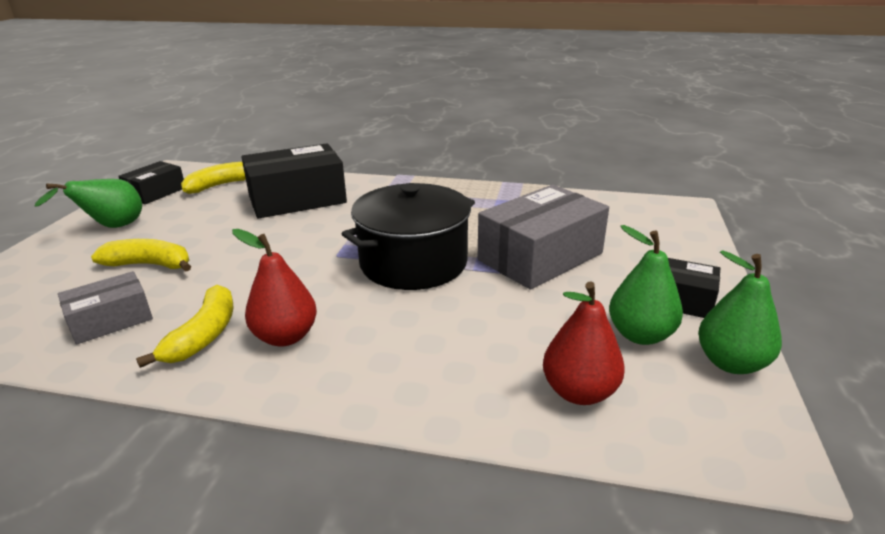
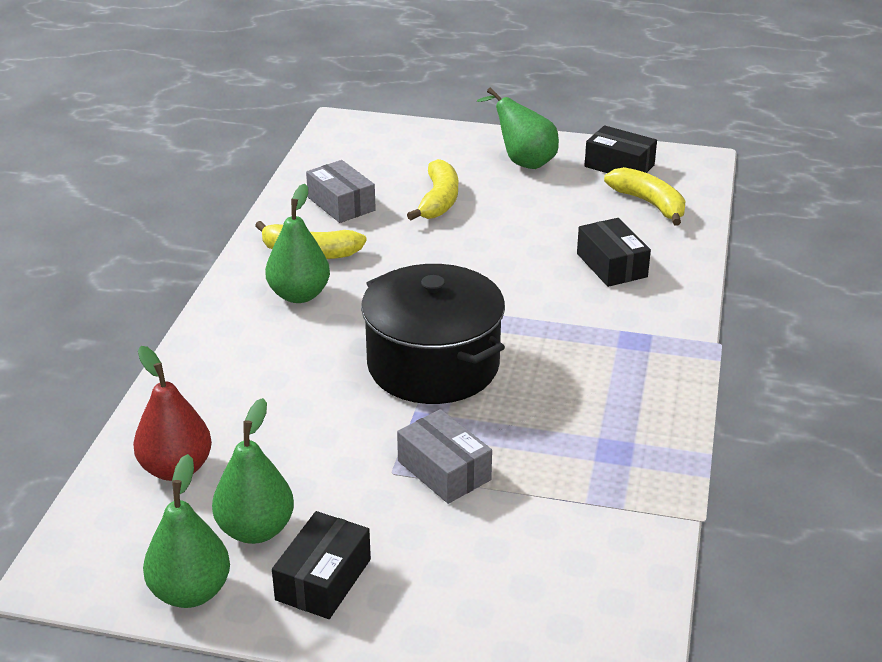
camera: 90 degrees right, 5 degrees up
red pear [232,229,317,347] -> green pear [265,184,330,303]
black box [241,143,347,219] -> black box [577,218,651,287], size x0.56
grey box [477,185,609,290] -> grey box [397,409,492,504], size x0.56

